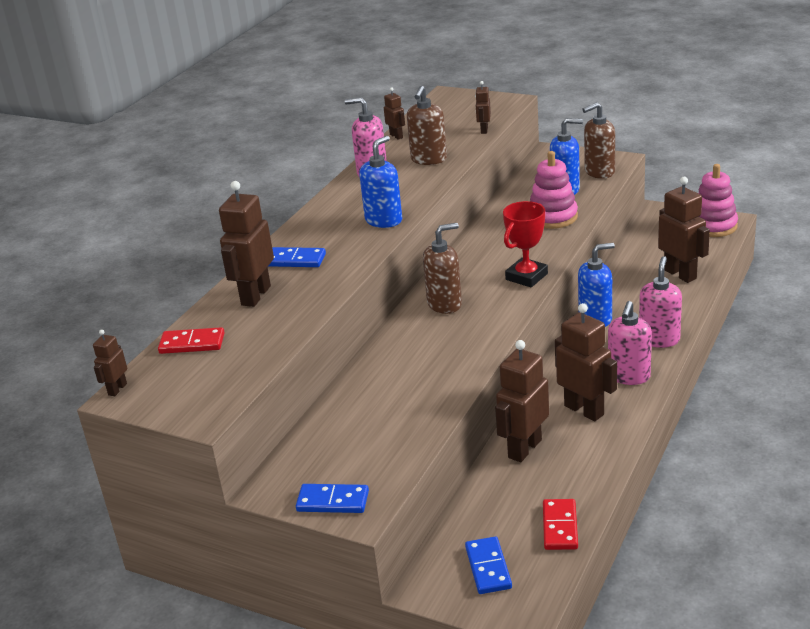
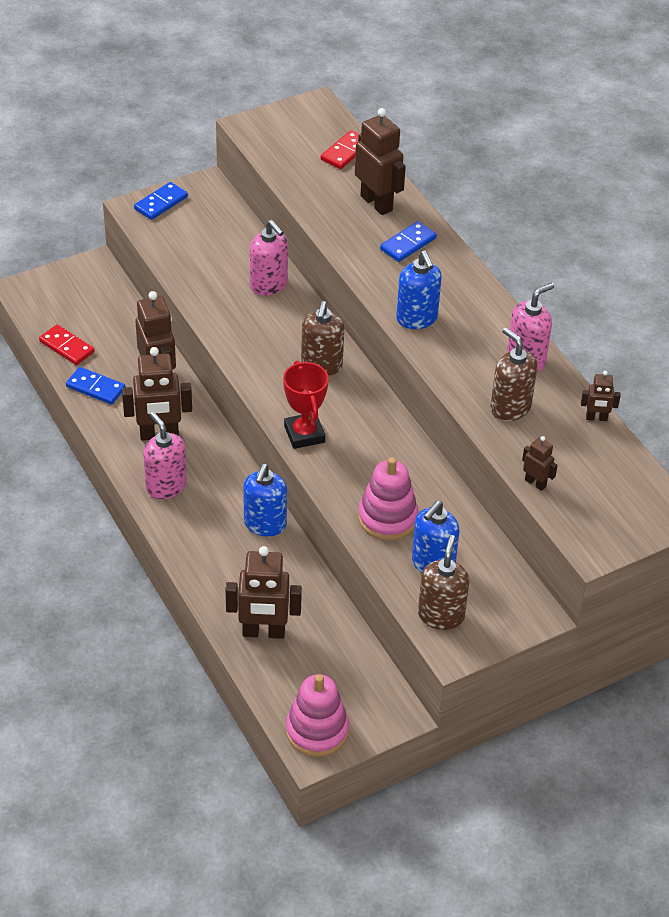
camera: 120 degrees right, 15 degrees up
brown robot [93,329,127,396] -> none
blue domino [465,536,512,594] -> blue domino moved to [66,367,125,405]
pink soap dispenser [639,256,682,348] -> pink soap dispenser moved to [250,220,288,296]

